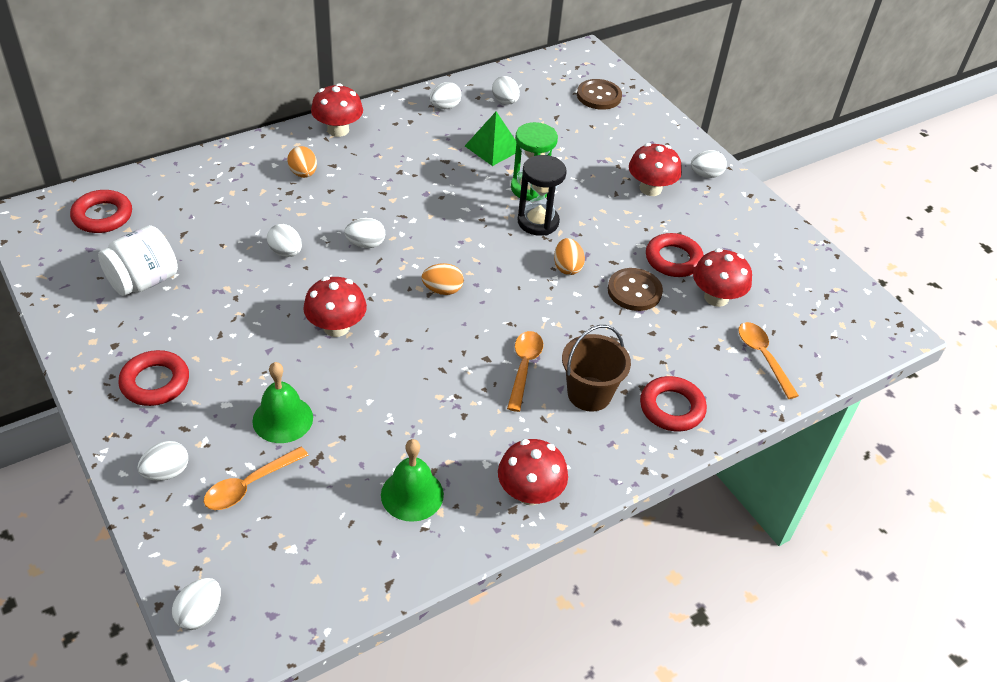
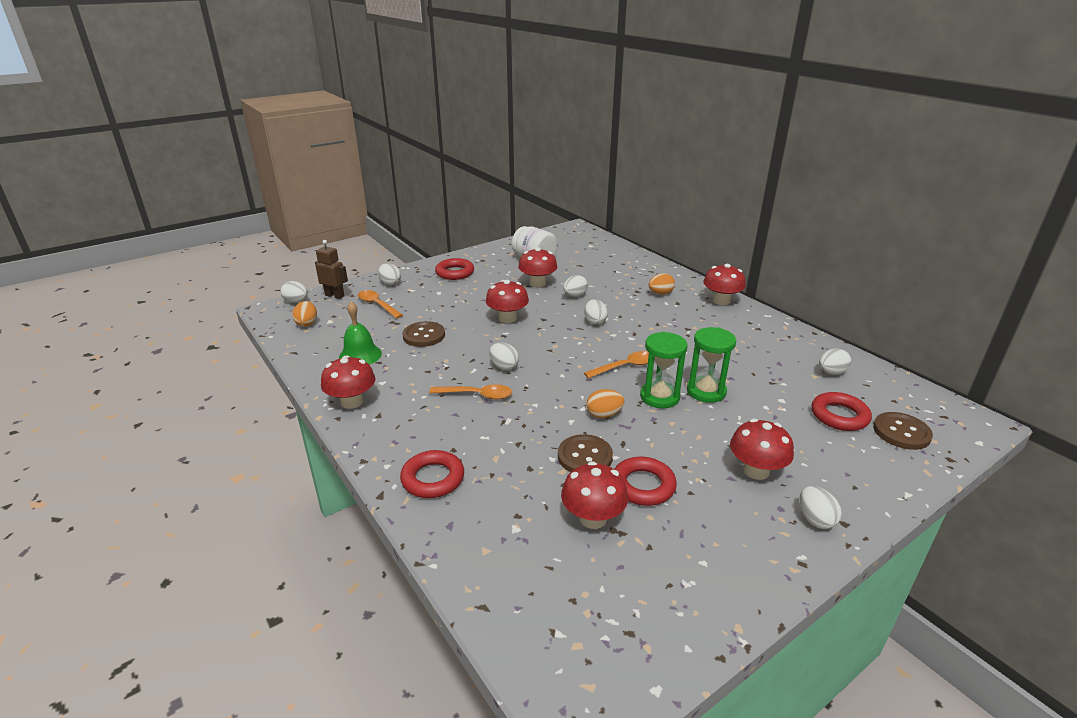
camera: 90 degrees right, 15 degrees down
red ring [70,190,132,233] -> red ring moved to [811,392,872,431]
green bell [252,362,313,443] -> none
orange egg [421,263,464,295] -> orange egg moved to [292,301,317,327]
white egg [429,82,461,109] -> white egg moved to [489,343,519,370]
green pyramid [465,111,516,166] -> none
black hourglass [518,155,567,236] -> green hourglass [640,332,688,408]
brown bucket [562,325,631,412] -> none
orange spoon [738,322,799,399] -> orange spoon moved to [584,351,649,378]
none -> brown robot [315,240,348,299]
none -> brown button [402,321,445,347]
none -> red mushroom [518,247,557,287]

